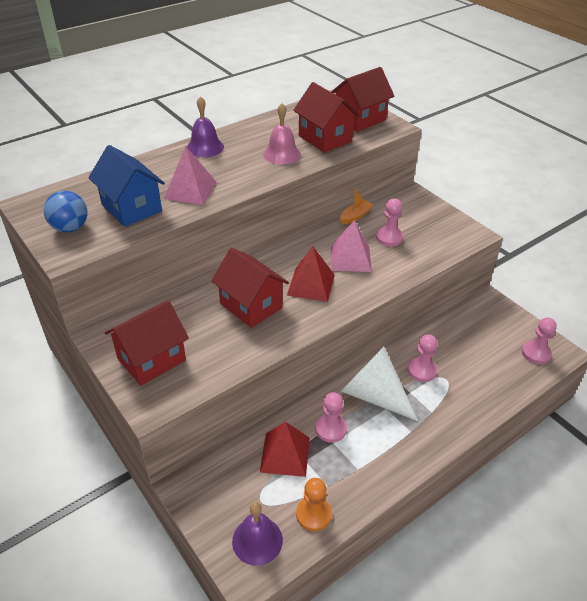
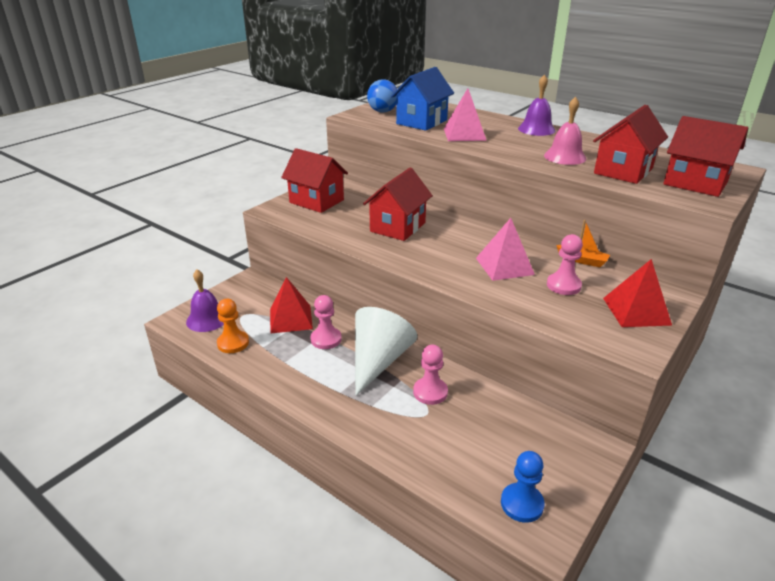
camera: 75 degrees right, 10 degrees down
red pyramid [287,246,335,302] -> red pyramid moved to [603,259,672,327]
pink pawn [522,317,557,364] -> blue pawn [501,451,544,523]

